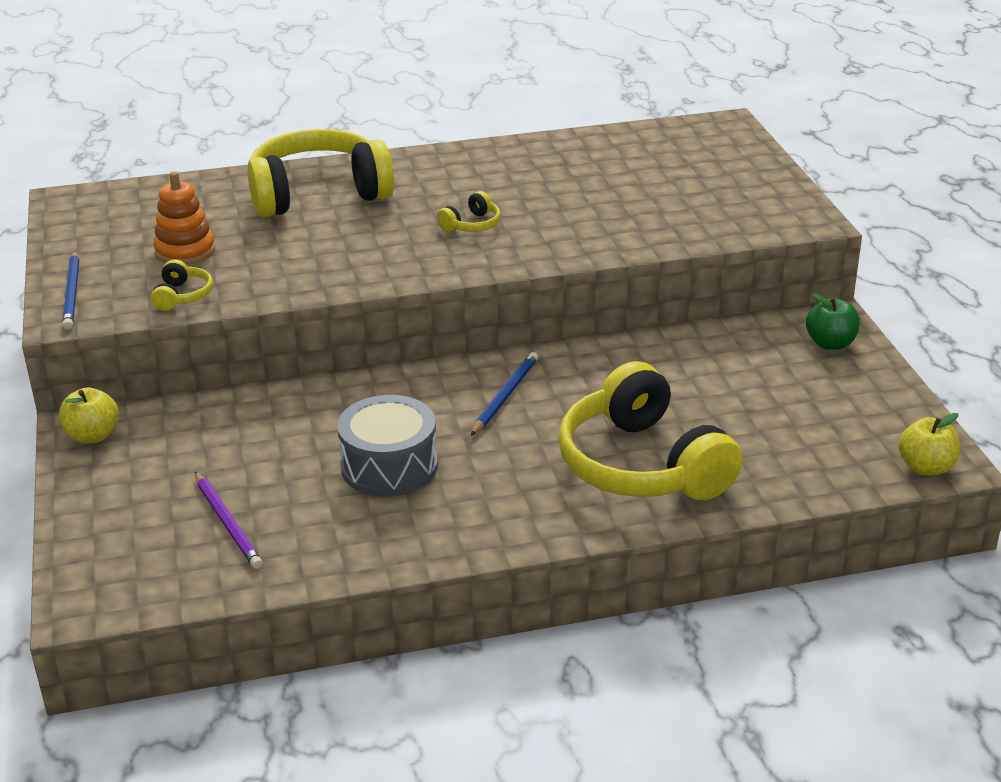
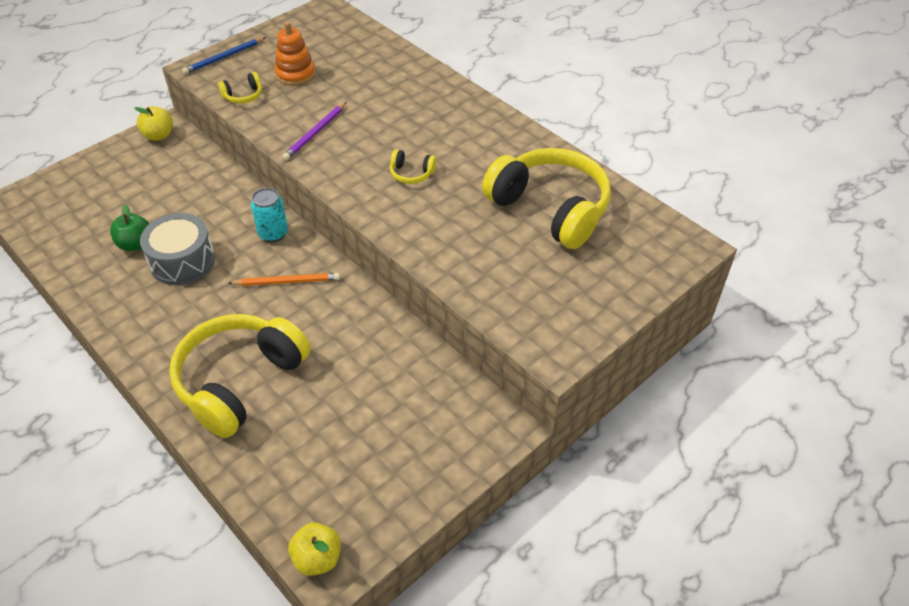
camera: 60 degrees right, 15 degrees up
purple pencil [195,472,263,569] -> purple pencil moved to [282,102,346,160]
yellow headphones [247,129,394,217] -> yellow headphones moved to [482,148,611,249]
blue pencil [471,352,538,436] -> orange pencil [229,273,340,286]
green apple [806,294,860,350] -> green apple moved to [110,204,149,251]
none -> turquoise can [251,188,288,242]

